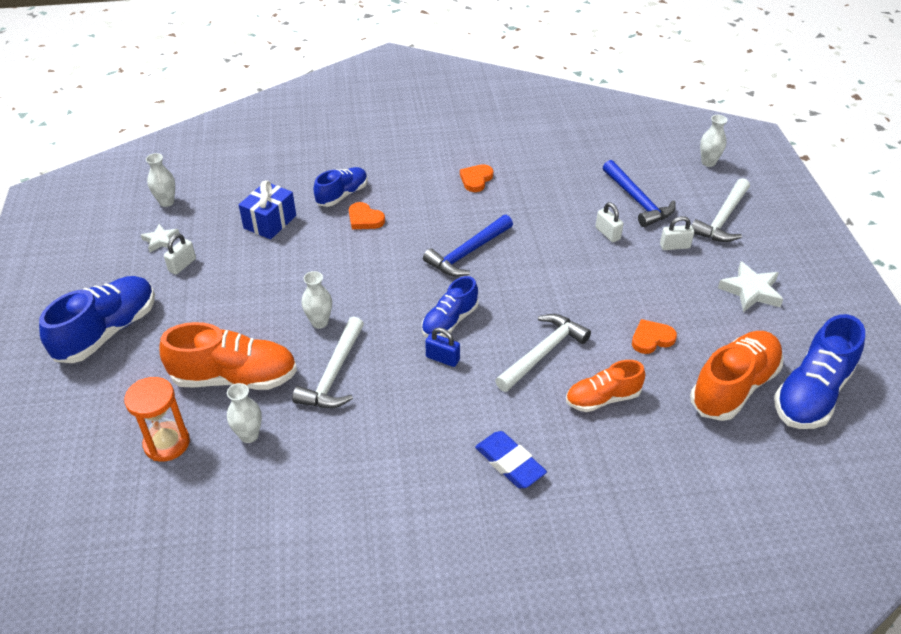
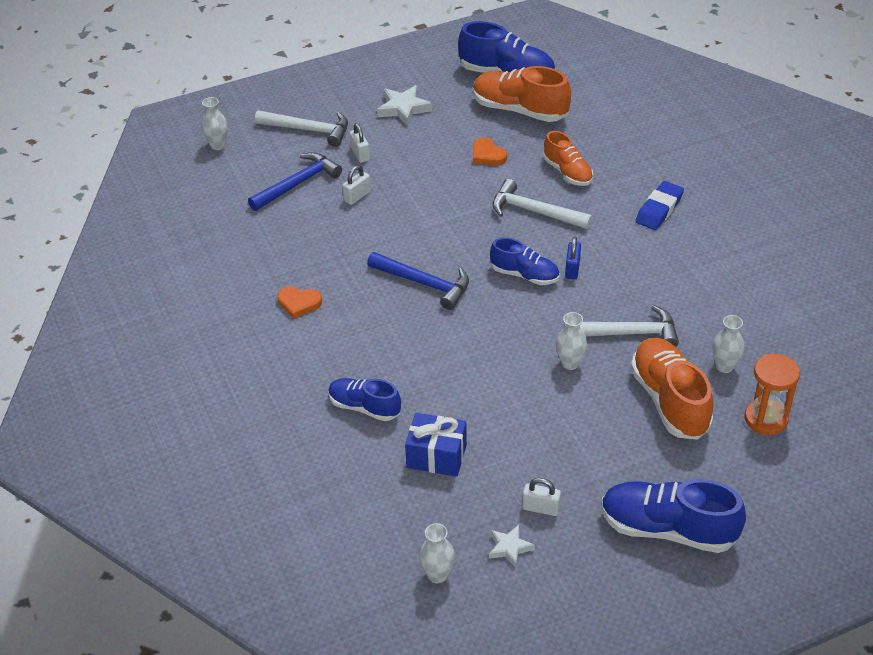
camera: 105 degrees left, 0 degrees up
orange heart [349,202,385,229] -> none

